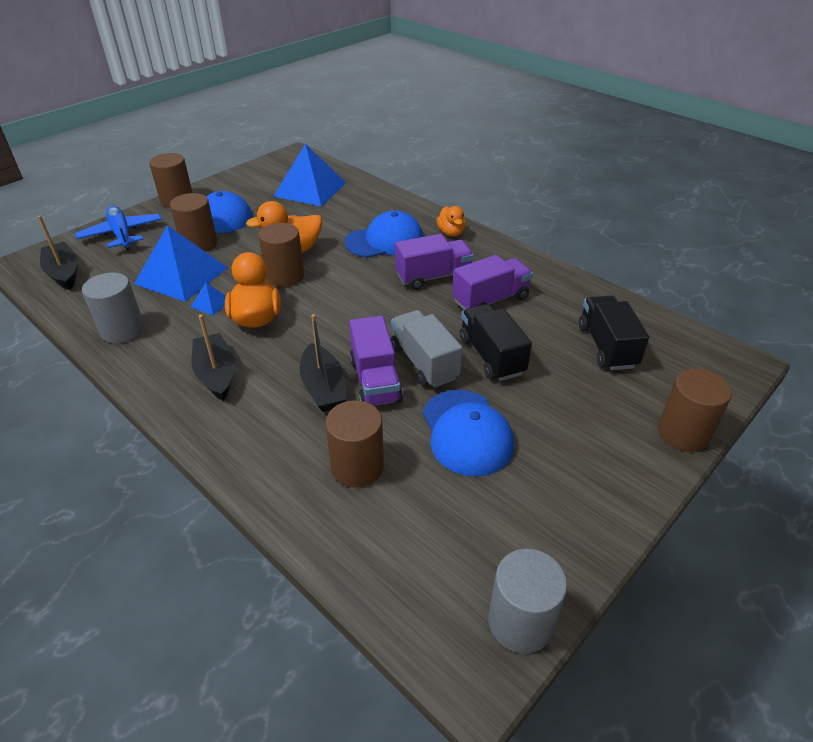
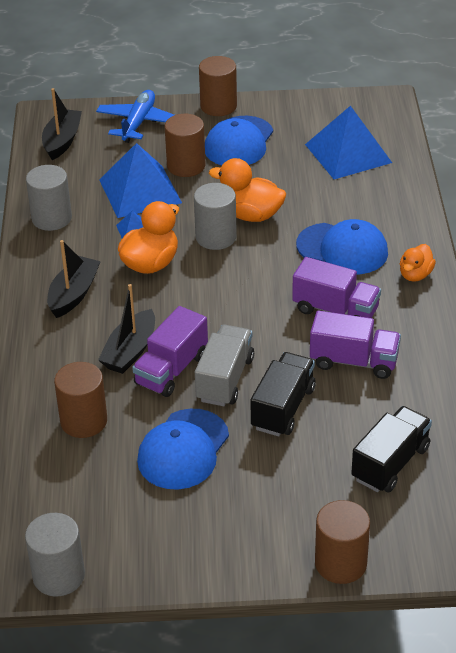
camera: 45 degrees right, 0 degrees up
brown cylinder [258,223,304,287] -> grey cylinder [194,183,237,250]

